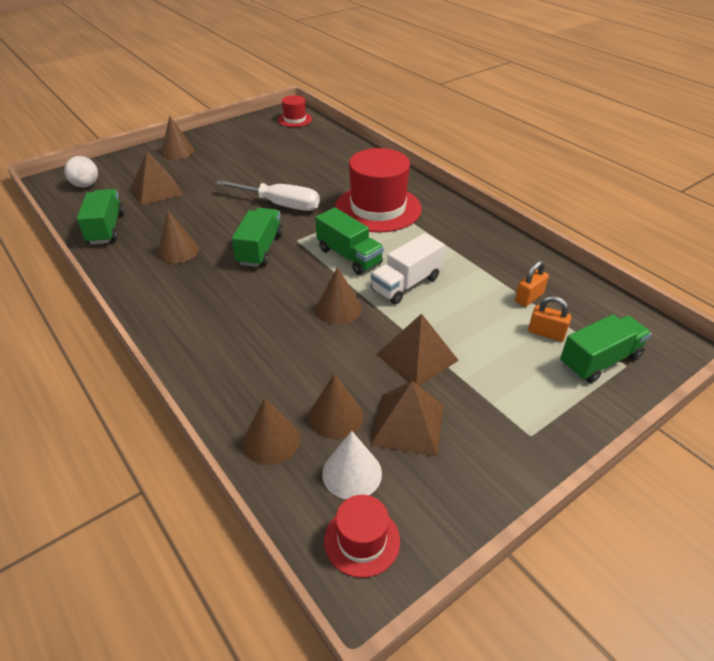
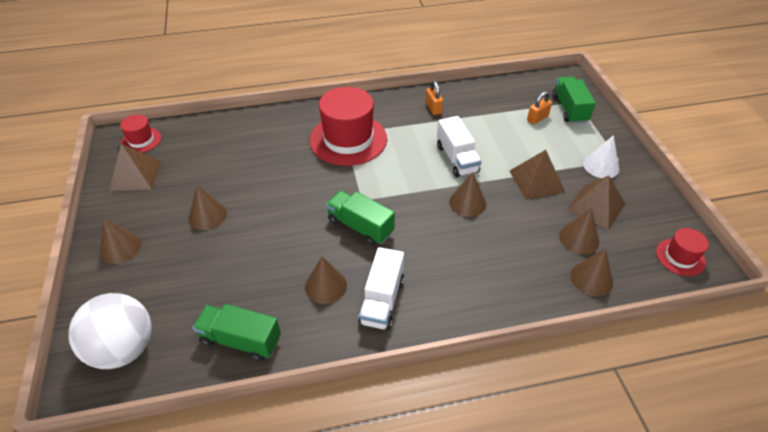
camera: 65 degrees left, 5 degrees up
white ball [64,156,98,187] -> white ball [68,293,152,369], size x1.82
brown pyramid [131,152,183,205] -> brown pyramid moved to [109,144,161,191]
white screwdriver [216,180,320,211] -> none
green truck [315,207,384,275] -> none
white cone [322,431,382,499] -> white cone moved to [583,135,619,178]
orange padlock [515,261,549,307] -> orange padlock moved to [425,81,443,115]
none -> brown cone [189,185,227,230]
none -> white truck [358,247,404,330]

